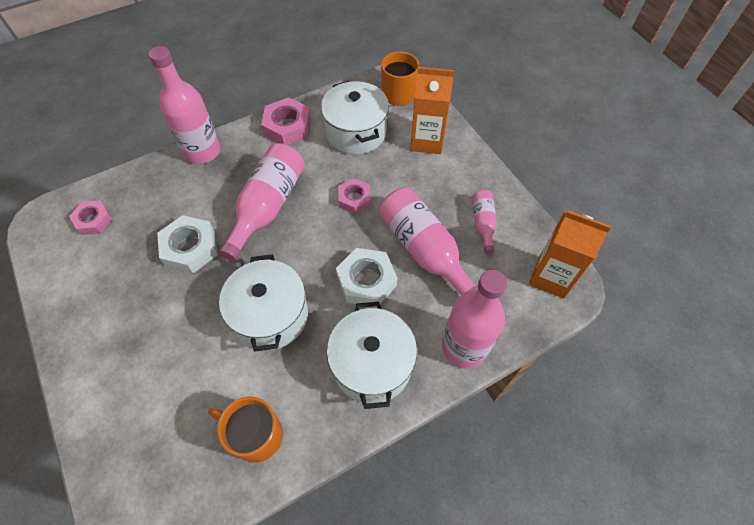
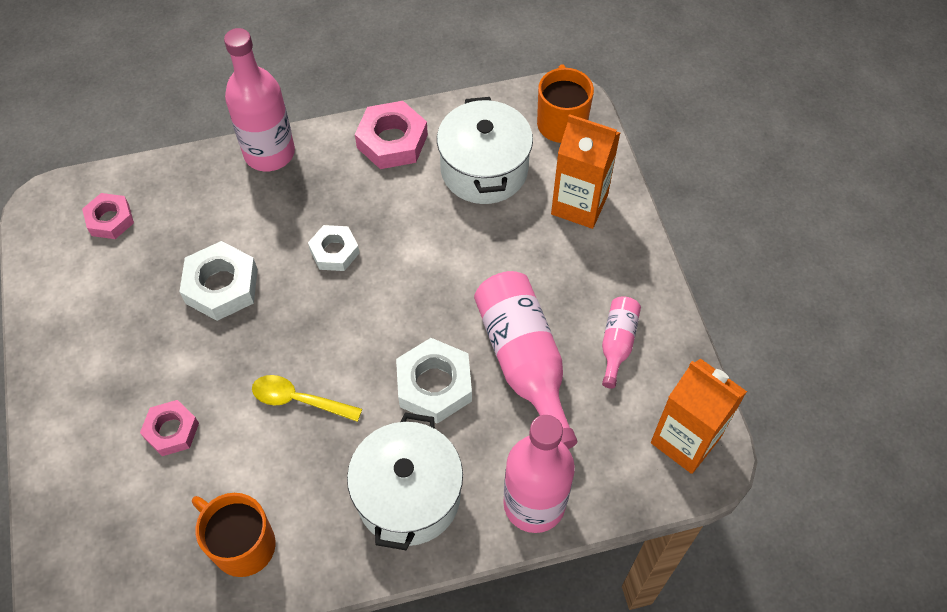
camera: 15 degrees right, 0 degrees up
pink bottle [219,143,305,261] -> white nut [308,225,359,271]
white pot [219,254,308,352] -> yellow spoon [252,375,362,422]
pink nut [338,178,371,214] -> pink nut moved to [140,400,199,456]

